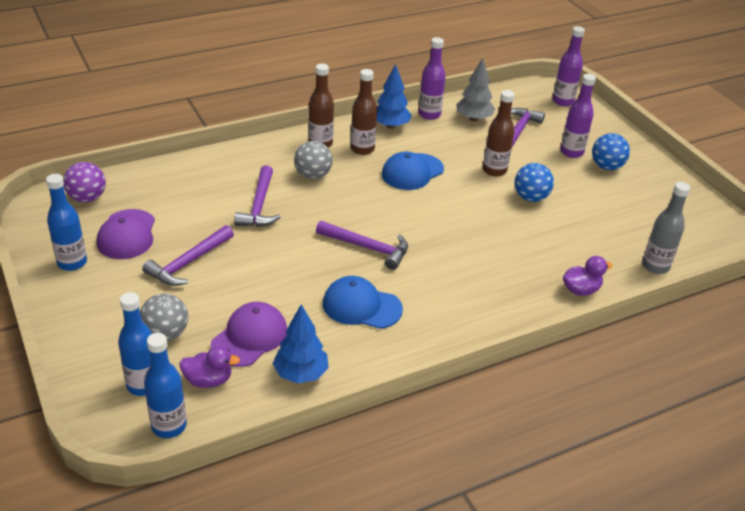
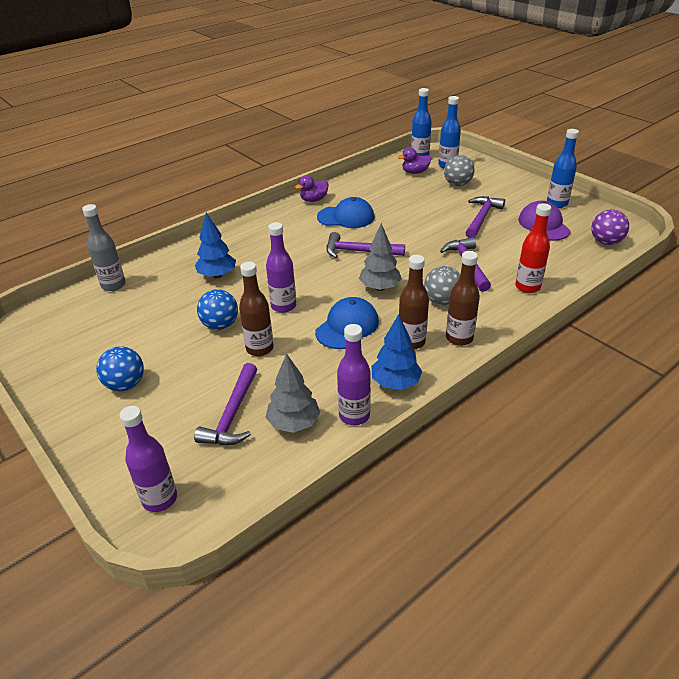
camera: 170 degrees right, 0 degrees up
purple cap [211,302,287,367] -> none
blue tree [273,304,329,383] -> blue tree moved to [195,213,236,278]
purple bottle [560,74,596,158] -> purple bottle moved to [266,222,296,313]
purple duck [563,256,612,296] -> purple duck moved to [295,175,329,202]
none -> grey tree [359,223,402,291]
none -> red bottle [515,203,551,293]

